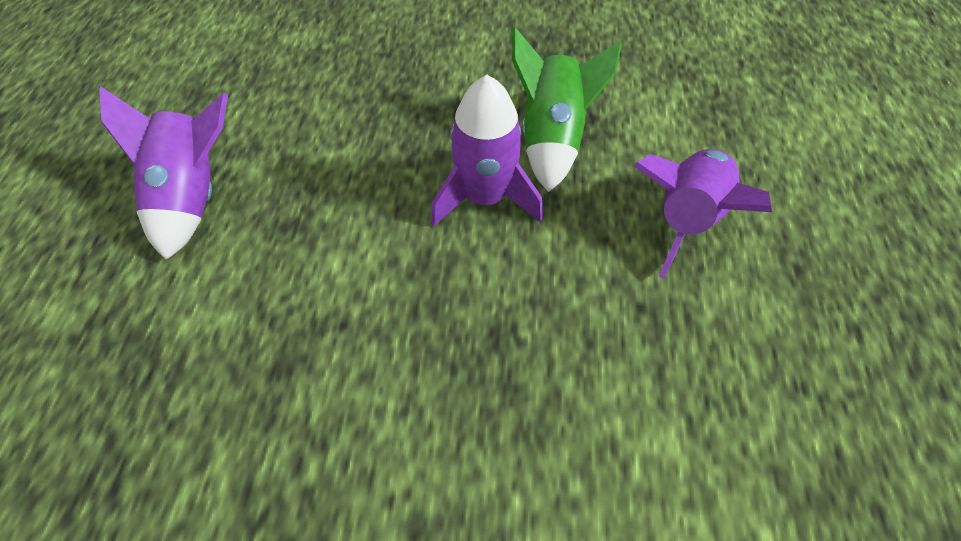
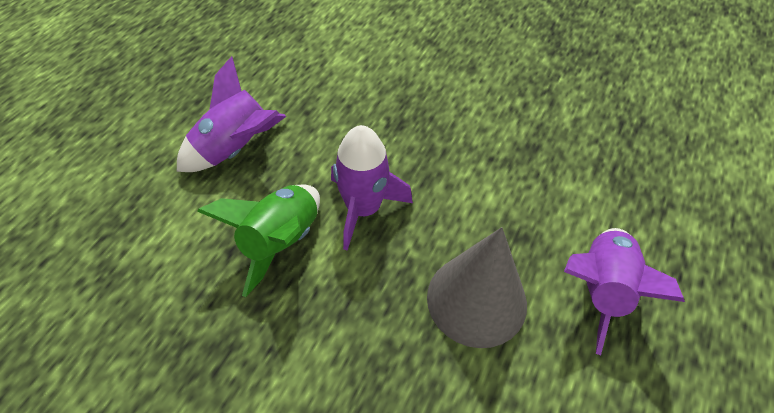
camera: 160 degrees left, 5 degrees down
none -> grey cone [427,227,527,348]

